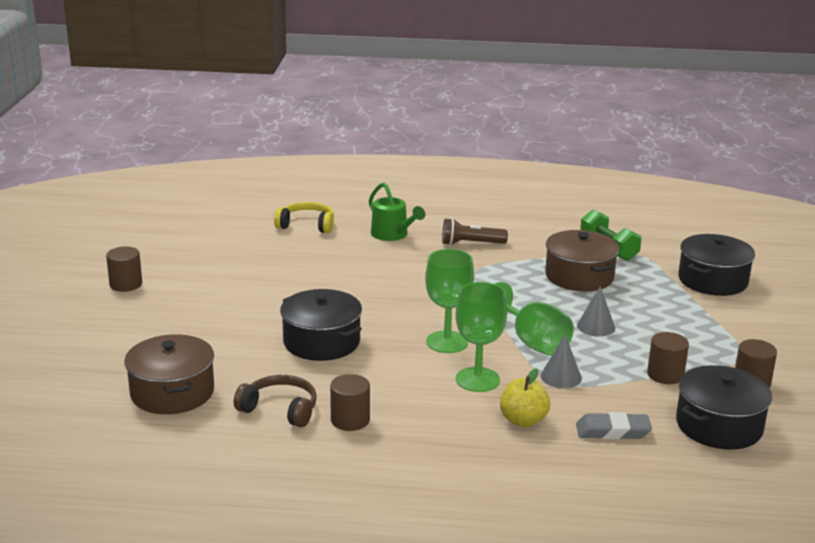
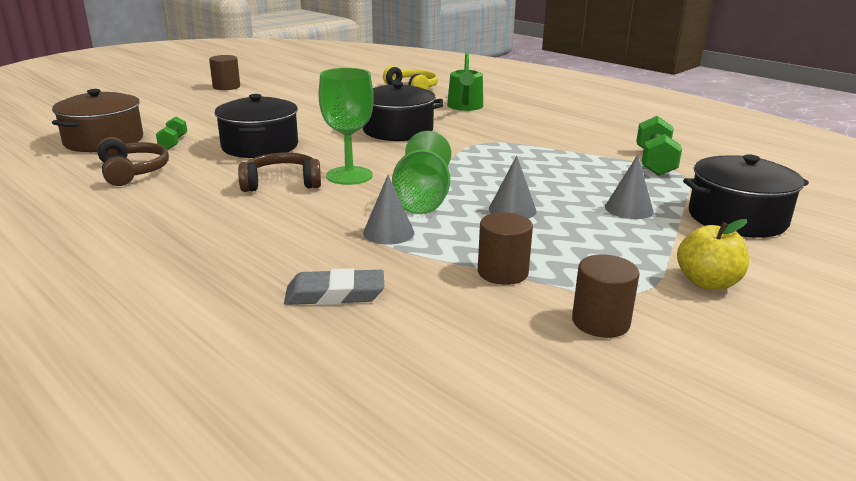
camera: 40 degrees right, 0 degrees up
brown cylinder [330,374,370,431] -> none
brown flashlight [442,218,508,245] -> none
green goblet [456,282,507,392] -> none
yellow apple [500,368,550,427] -> yellow apple moved to [677,219,749,290]
brown pot [545,230,619,291] -> none
grey eraser [576,412,652,439] -> grey eraser turned 45 degrees counterclockwise [284,268,384,305]
black pot [676,365,772,450] -> black pot moved to [363,81,443,141]
none -> green dumbbell [156,117,187,149]
none -> brown headphones [238,153,321,192]
none -> grey cone [605,155,654,219]

